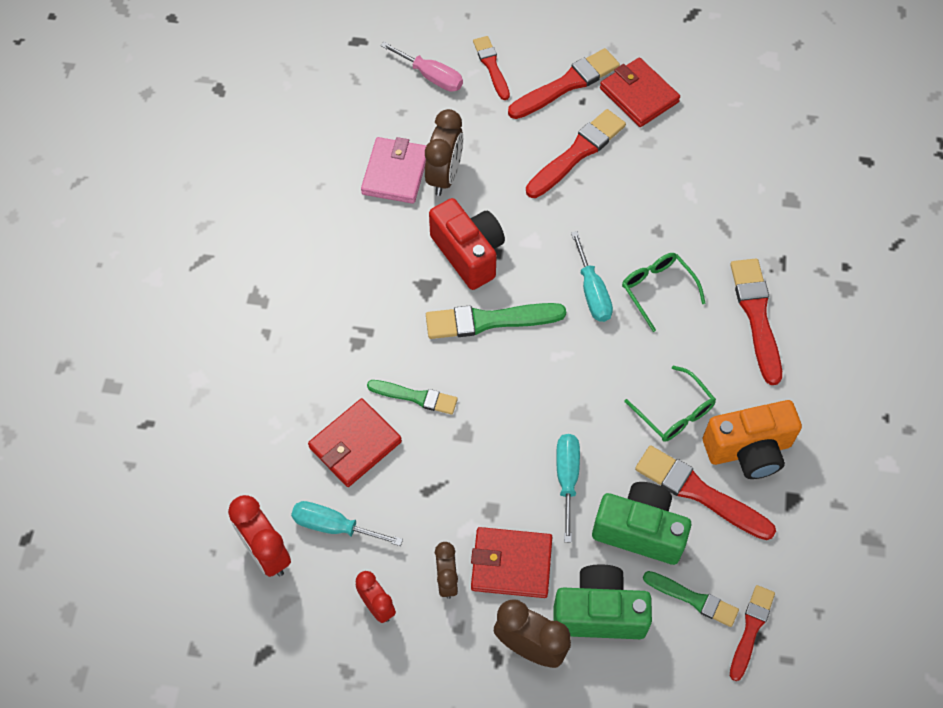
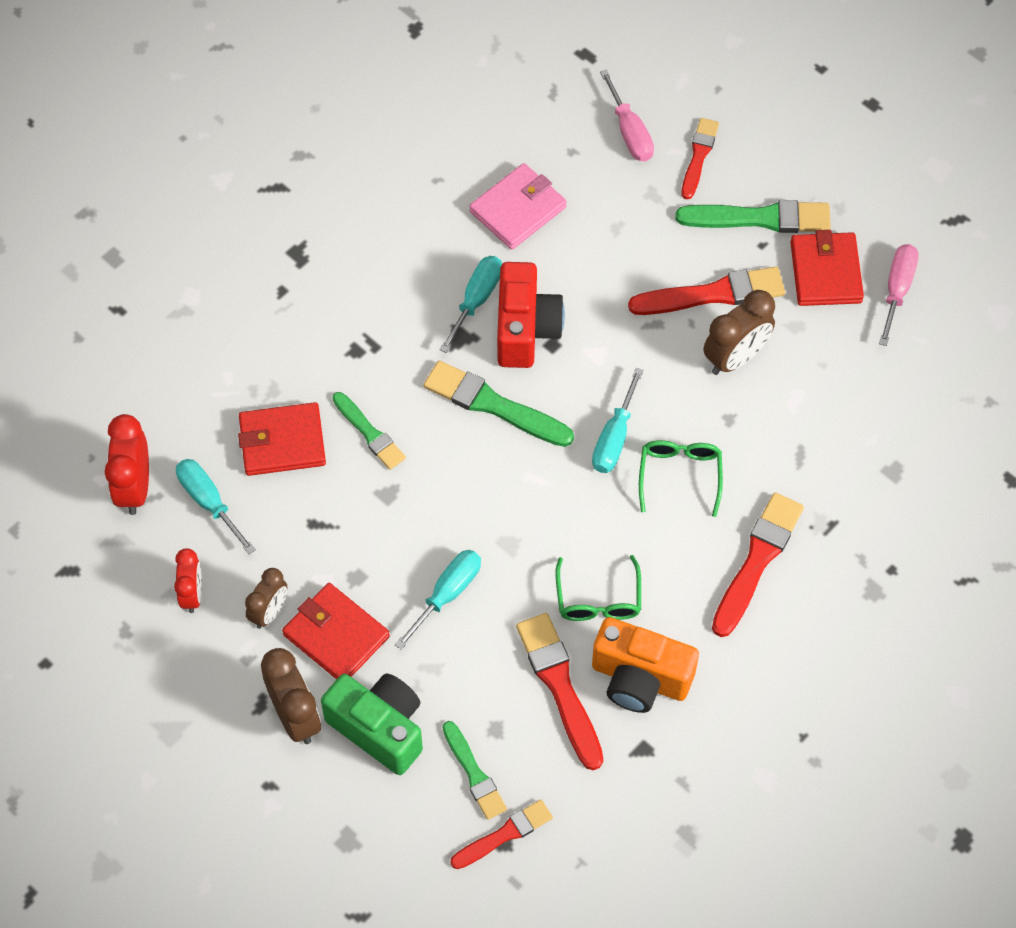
camera: 35 degrees right, 0 degrees up
brown clock [425,109,463,196] -> brown clock moved to [703,290,775,375]
red brush [508,48,620,119] -> green brush [676,200,831,233]
green camera [592,482,691,565] -> none
none -> turquoise screwdriver [439,256,502,353]
none -> pink screwdriver [879,244,919,346]

